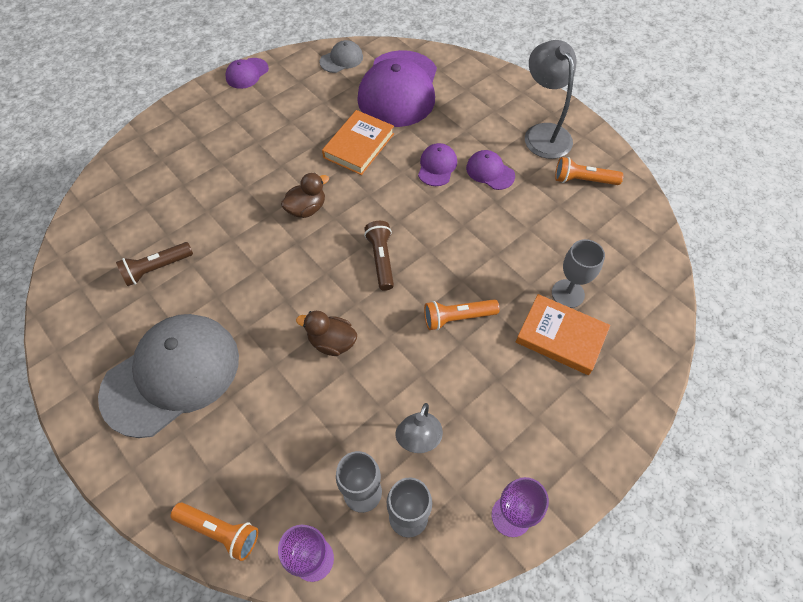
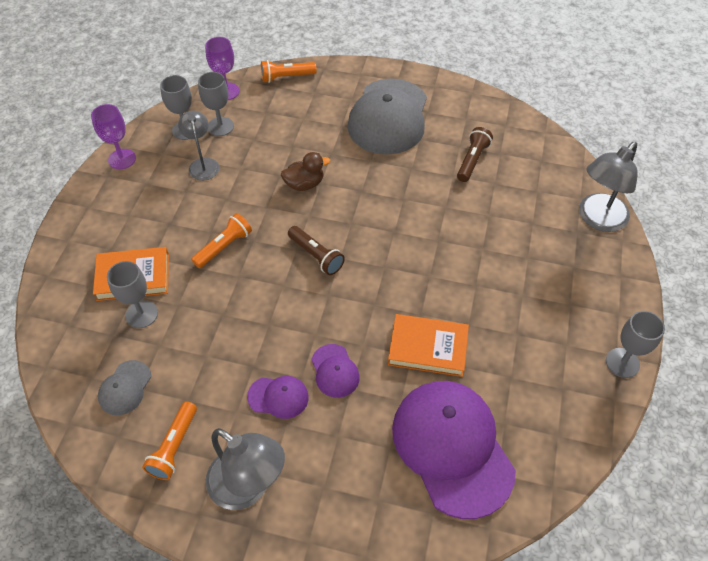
camera: 145 degrees right, 5 degrees down
purple cap [225,58,269,89] -> grey goblet [606,311,665,378]
brown duck [281,173,329,218] -> none
grey cap [319,40,363,73] -> grey cap moved to [98,360,151,415]
orange book [322,110,394,175] -> orange book turned 75 degrees counterclockwise [388,314,469,377]
orange flashlight [555,157,623,185] -> orange flashlight turned 135 degrees clockwise [142,401,197,480]
none -> grey lamp [579,142,638,232]

